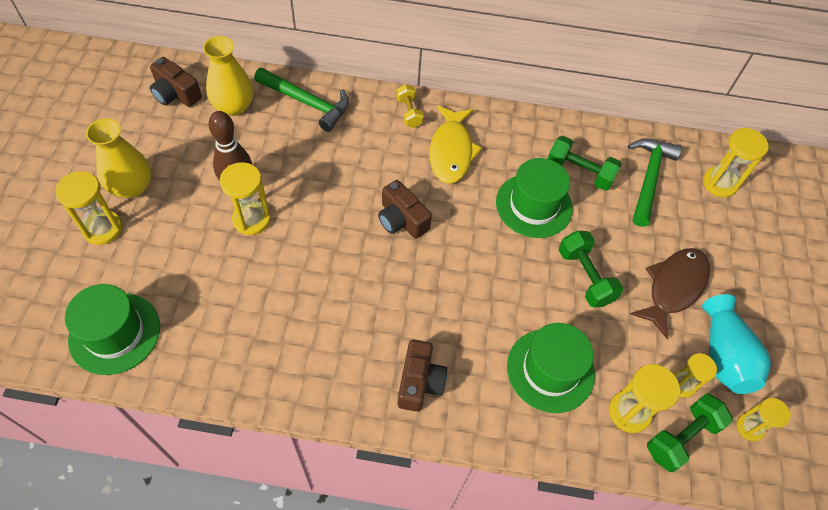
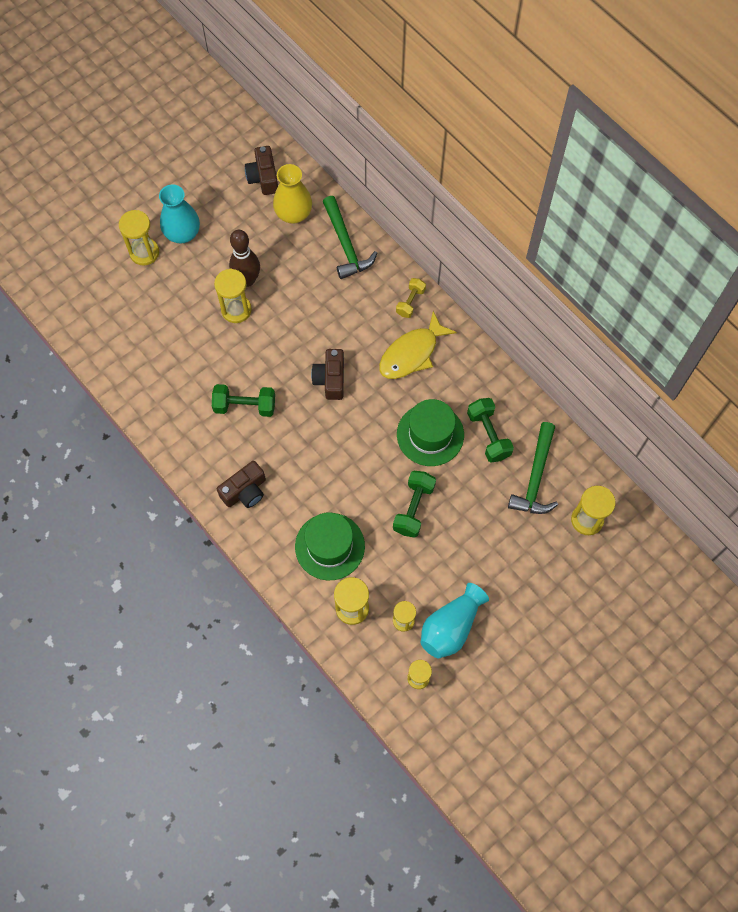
camera: 45 degrees right, 10 degrees up
green hat [65,284,160,375] -> none
yellow vase [86,118,151,198] -> turquoise vase [159,184,200,244]
green hammer [628,138,682,227] -> green hammer turned 135 degrees clockwise [508,422,558,514]
brown fish [630,248,710,340] -> none
green dumbbell [647,393,733,472] -> green dumbbell moved to [212,384,275,417]

